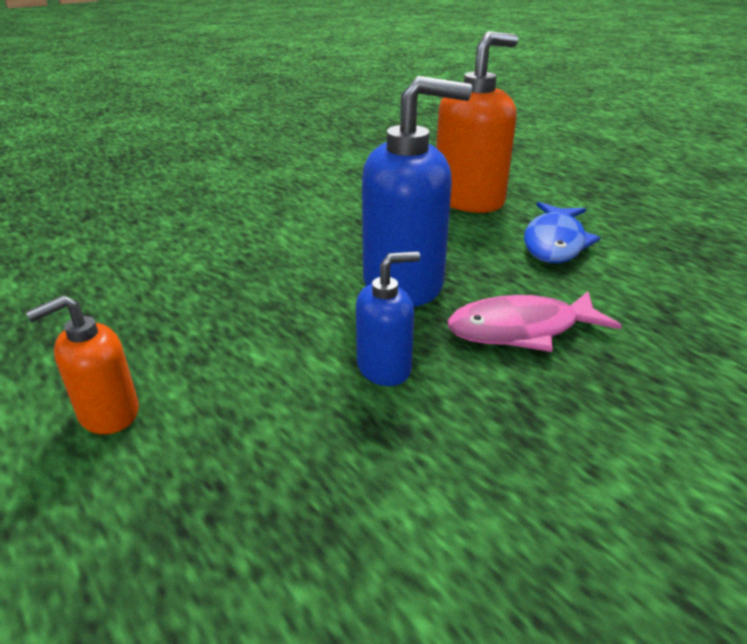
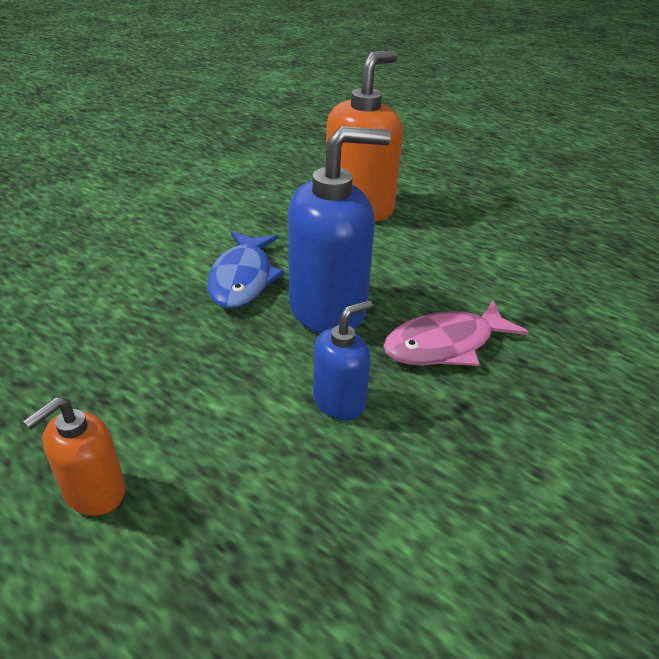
camera: 15 degrees left, 5 degrees up
blue fish [524,202,600,263] -> blue fish moved to [207,231,284,308]

